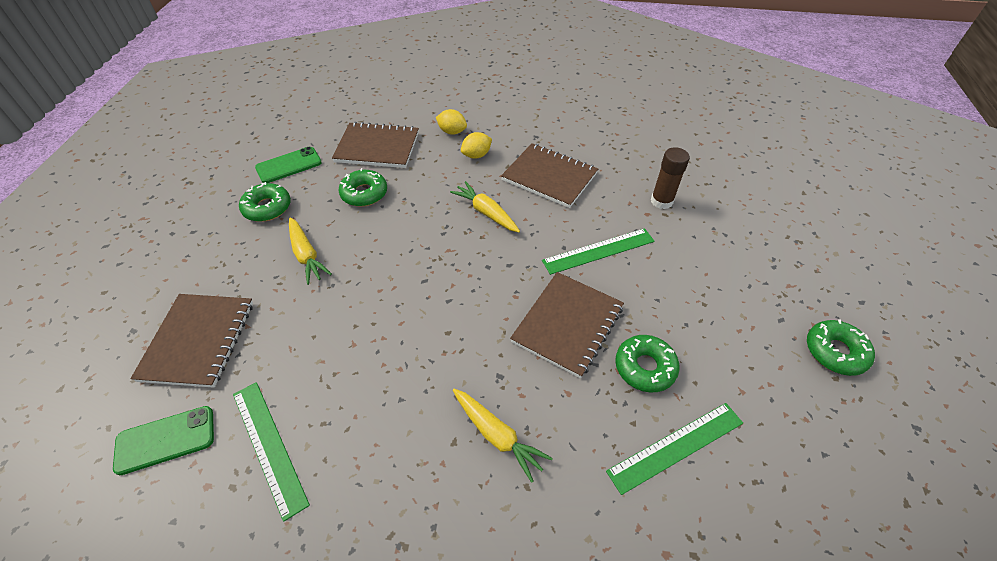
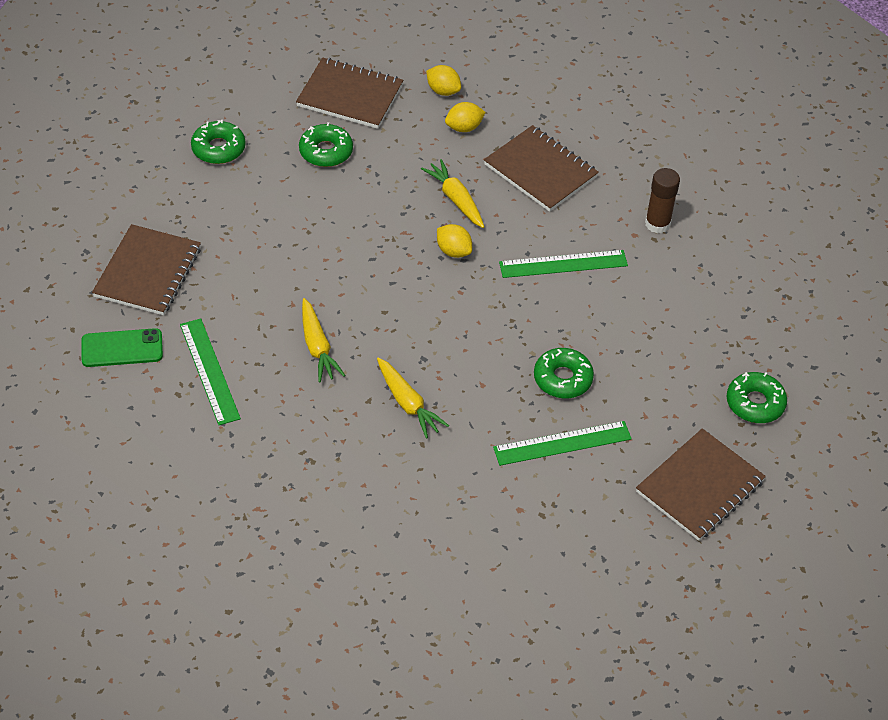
camera: 10 degrees right, 0 degrees up
green phone [255,147,322,183] -> none
yellow carrot [289,217,332,285] -> yellow carrot moved to [302,298,345,382]
brown notebook [510,272,624,378] -> brown notebook moved to [636,428,766,541]
none -> yellow lemon [437,224,472,258]

